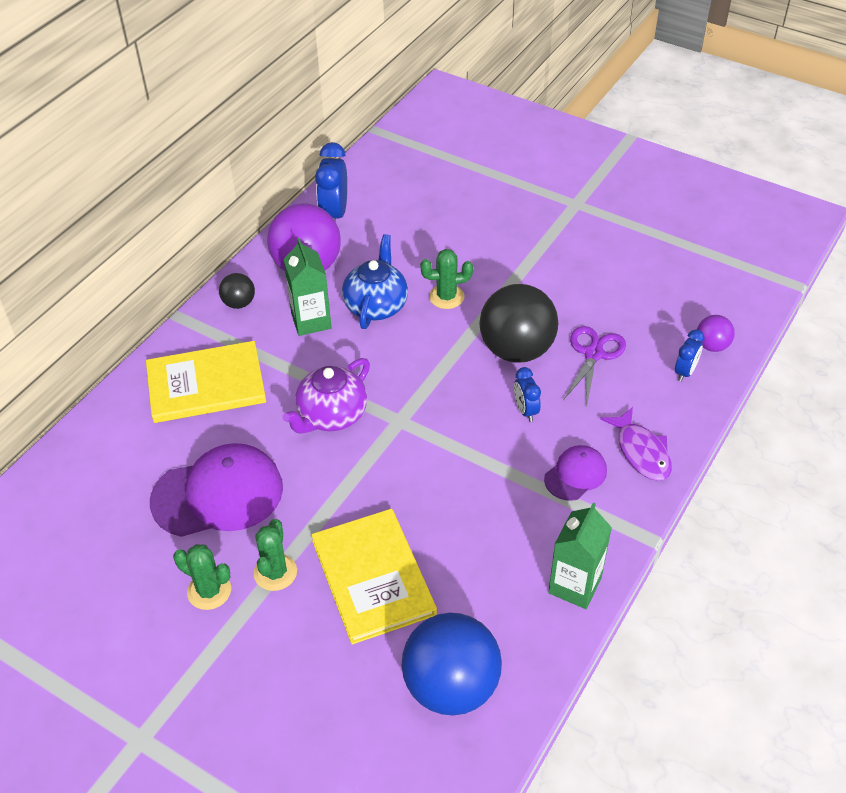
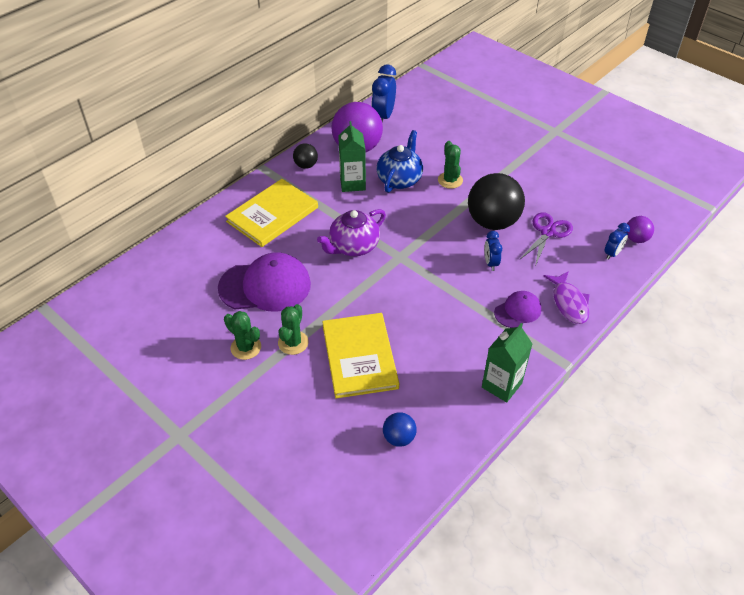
camera: 10 degrees right, 0 degrees up
yellow book [146,341,266,423] -> yellow book turned 45 degrees counterclockwise [225,179,318,247]
blue ball [402,613,502,716] -> blue ball [383,412,417,447], size x0.48
green cactus [420,249,473,309] -> green cactus turned 75 degrees clockwise [438,141,463,189]

